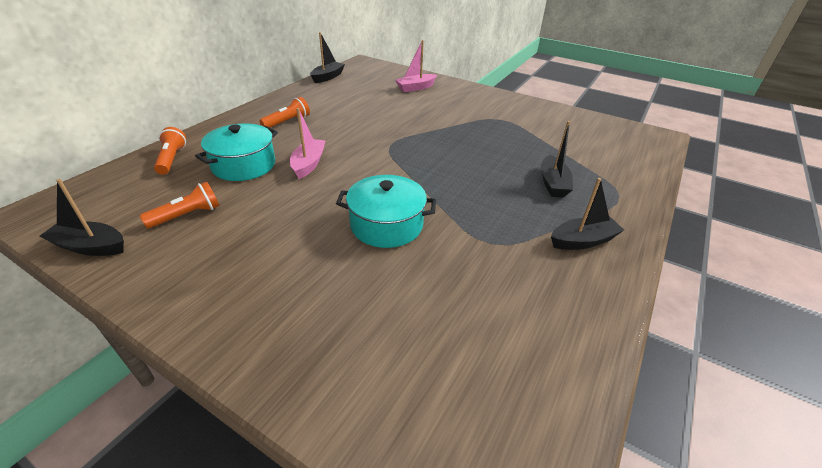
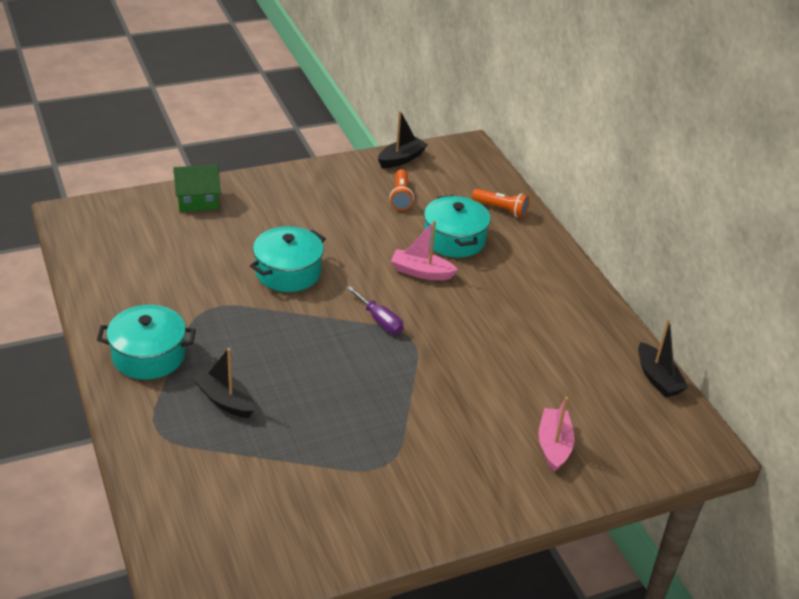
camera: 125 degrees right, 0 degrees up
orange flashlight [259,97,310,128] -> none
pink boat [290,108,326,179] -> pink boat turned 150 degrees clockwise [391,220,458,280]
black boat [551,178,624,250] -> turquoise pot [97,305,196,380]
none -> green house [173,165,221,212]
none -> purple screwdriver [346,286,404,334]

